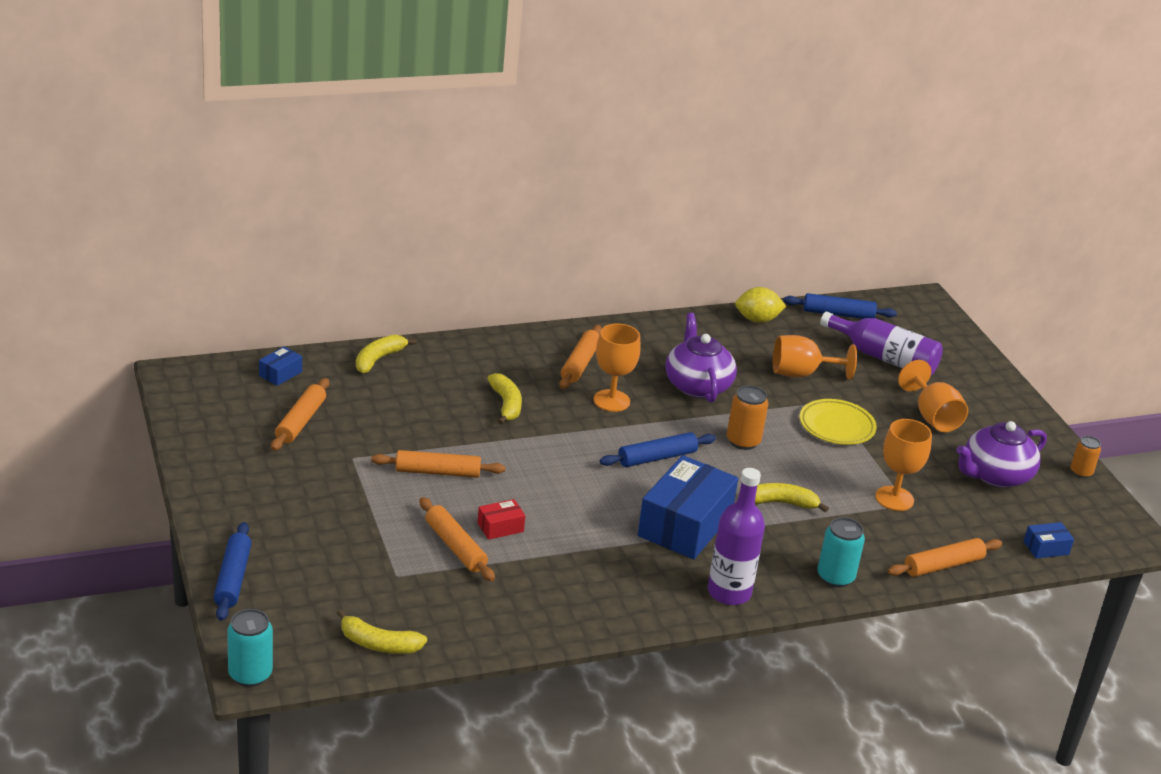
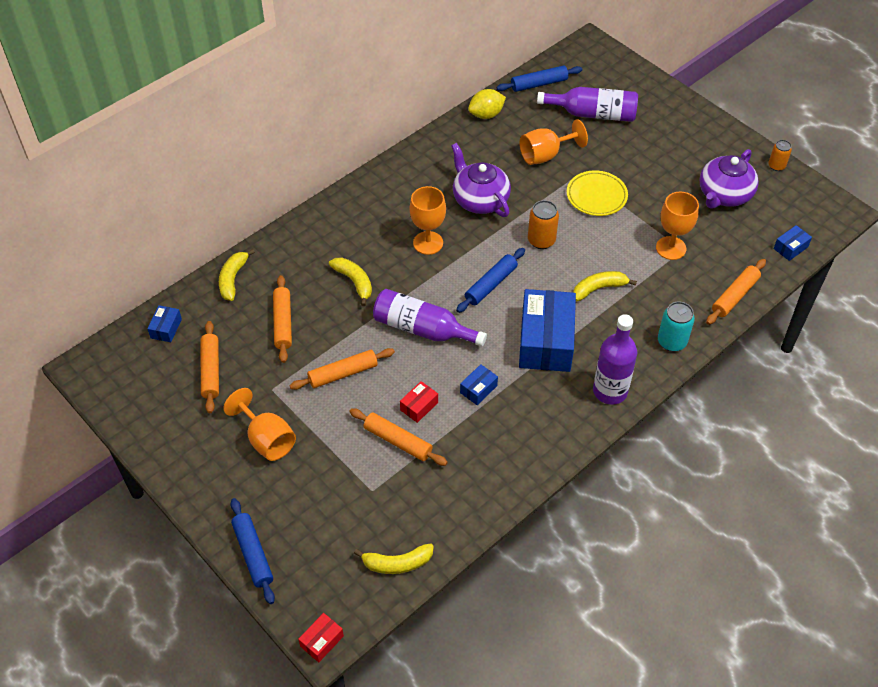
camera: 20 degrees left, 20 degrees up
turquoise can [227,609,273,687] -> red box [298,613,344,662]
orange rolling pin [559,325,602,389] -> orange rolling pin moved to [273,275,292,363]
orange goblet [898,360,968,432] -> orange goblet moved to [223,388,296,461]
none -> purple bottle [373,289,487,347]
none -> blue box [460,364,498,405]

